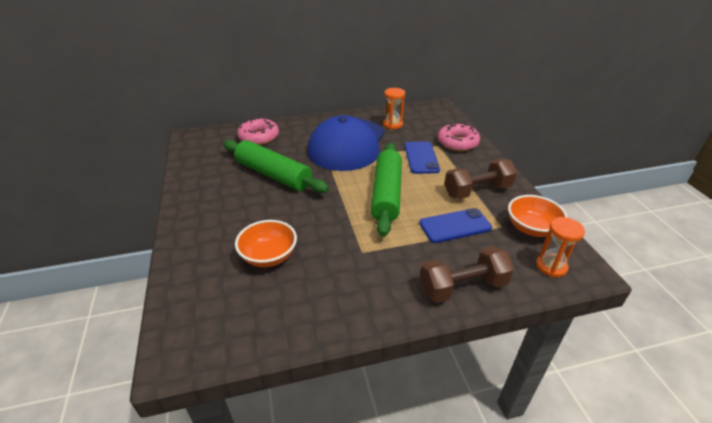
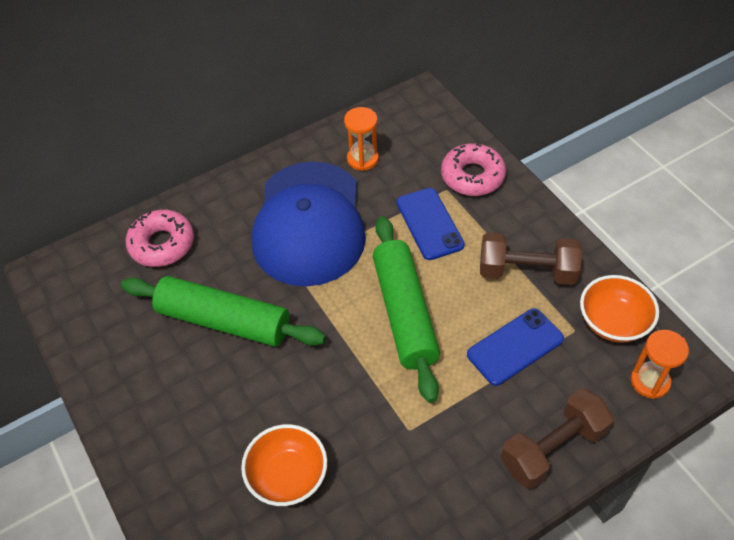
camera: 15 degrees left, 15 degrees up
brown dumbbell [444,159,517,199] -> brown dumbbell turned 45 degrees clockwise [480,232,582,285]

